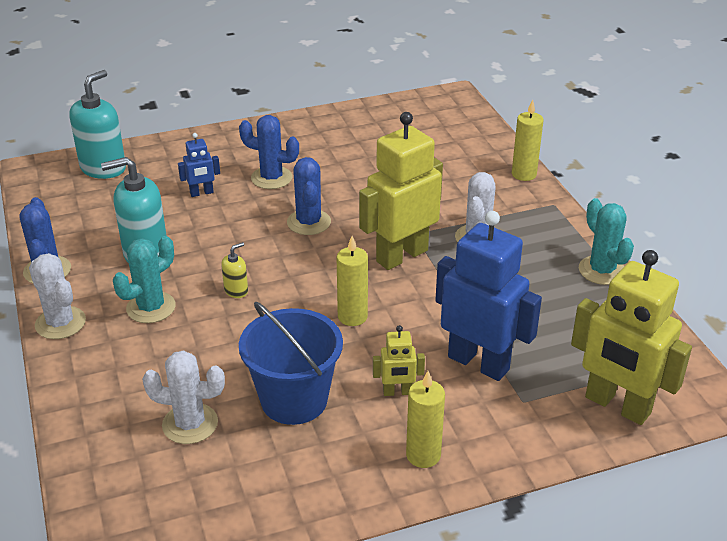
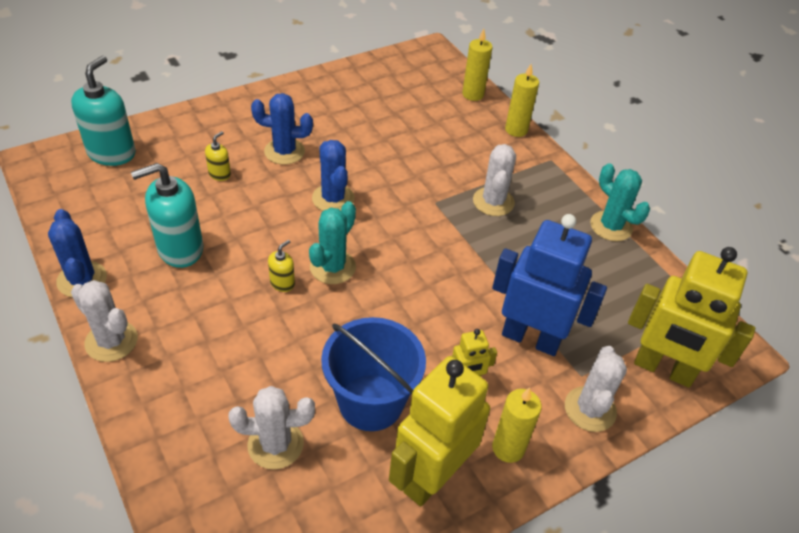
camera: 15 degrees left, 10 degrees up
turquoise cactus [113,236,176,323] -> turquoise cactus moved to [309,201,356,284]
blue robot [178,133,220,197] -> yellow soap dispenser [205,131,231,181]
yellow candle [336,236,368,326] -> yellow candle moved to [462,29,492,101]
yellow robot [359,112,443,270] -> yellow robot moved to [389,356,490,506]
none -> white cactus [565,346,627,432]

